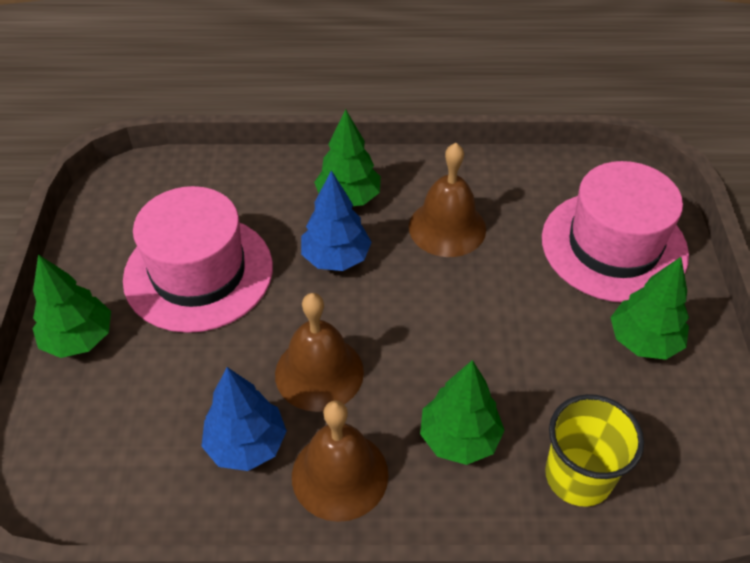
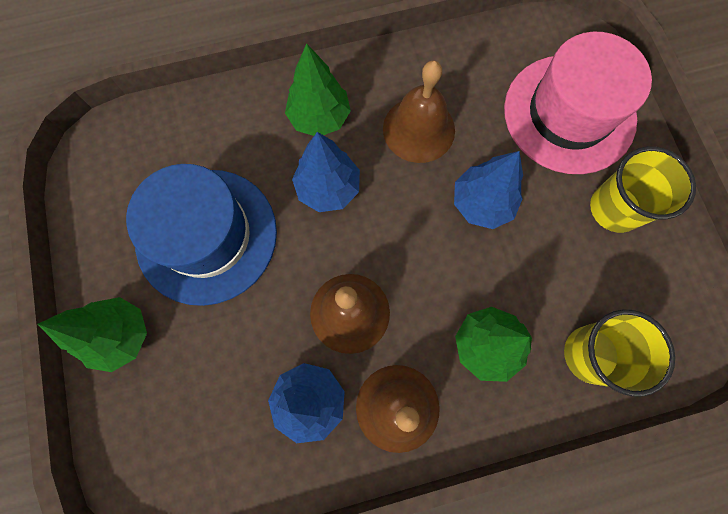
camera: 15 degrees left, 25 degrees up
pink hat [123,186,273,333] -> blue hat [126,164,277,306]
green tree [610,257,689,360] -> yellow cup [590,146,696,233]
none -> blue tree [454,151,523,229]

